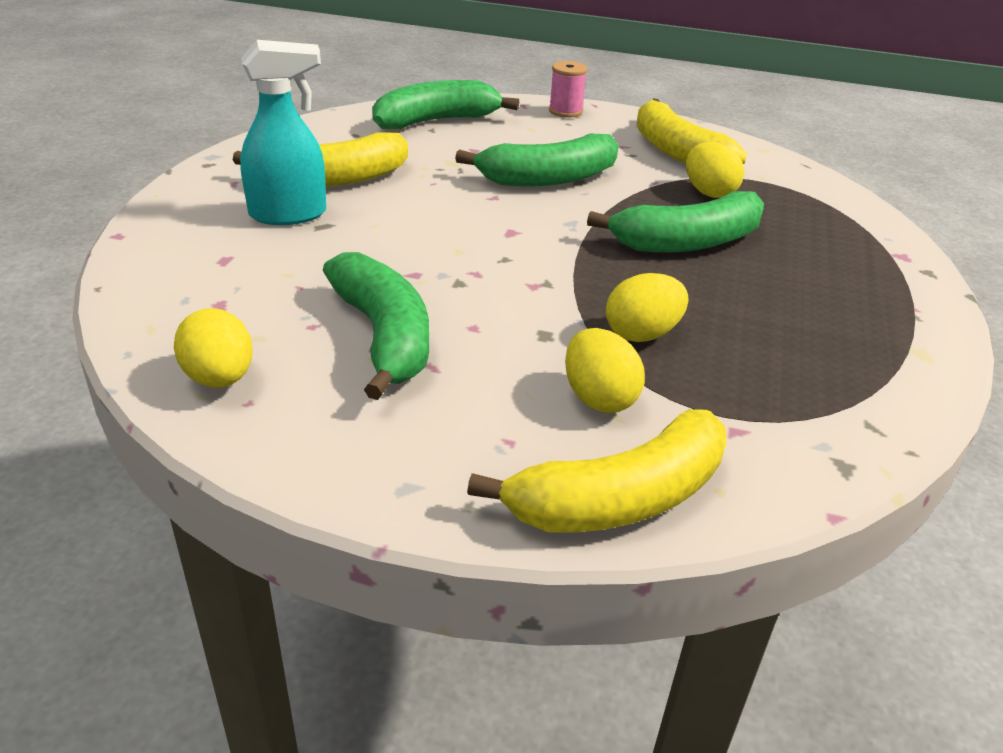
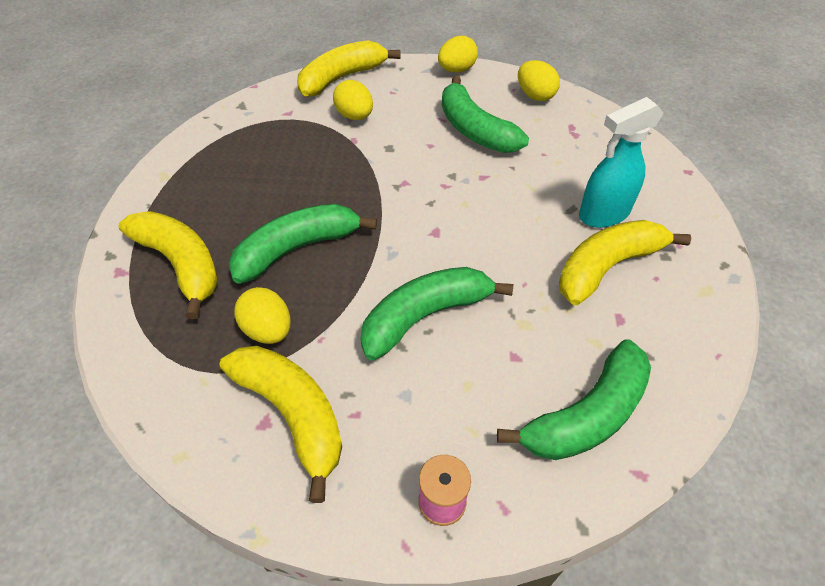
camera: 170 degrees right, 15 degrees up
yellow egg [606,273,689,342] -> yellow egg moved to [438,36,478,73]
none -> yellow banana [119,211,218,319]

